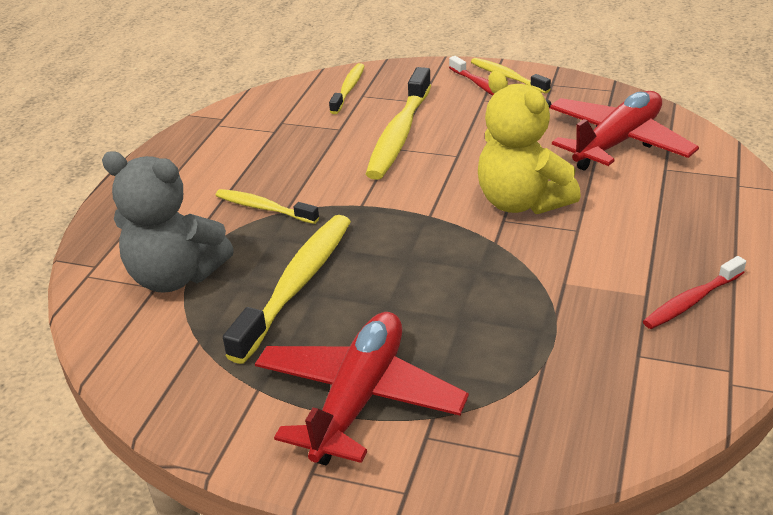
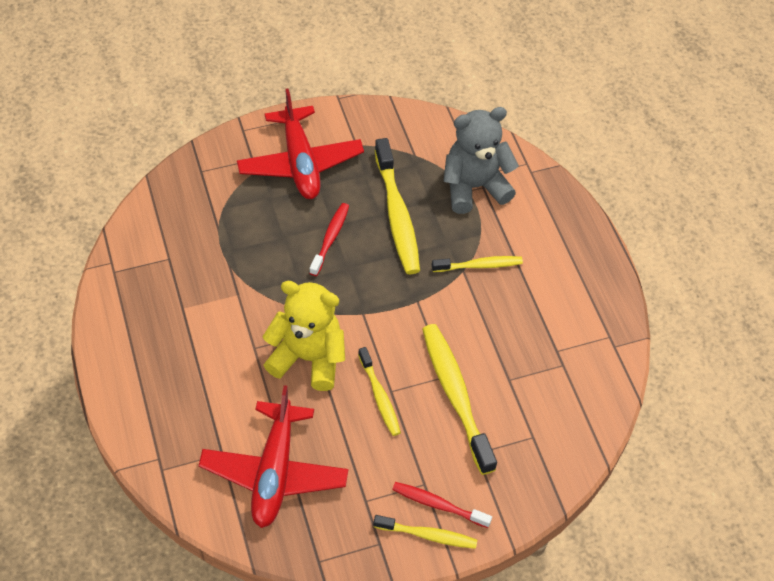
camera: 140 degrees right, 20 degrees up
yellow toothbrush [329,63,364,114] -> yellow toothbrush moved to [358,347,401,436]
red toothbrush [643,256,746,329] -> red toothbrush moved to [310,203,349,276]

